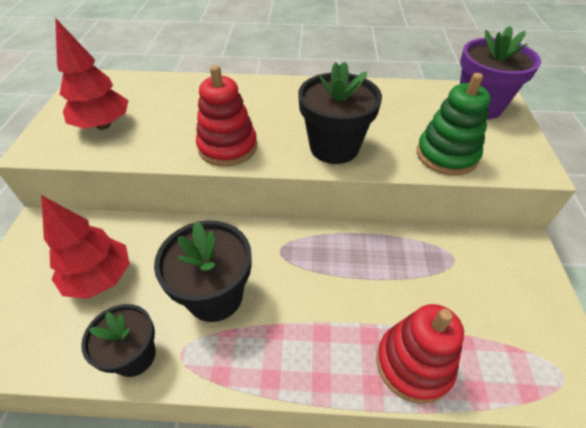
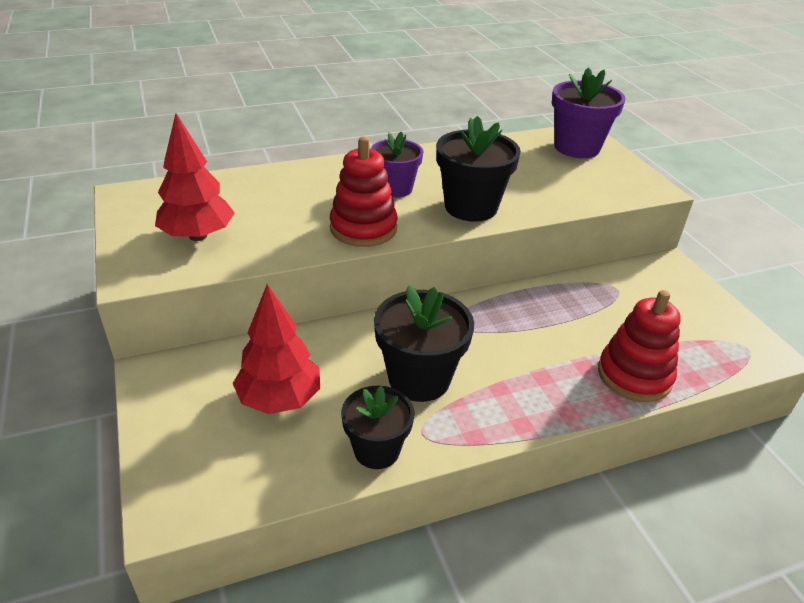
camera: 25 degrees left, 10 degrees down
green stacking toy [417,73,491,176] -> none
none -> purple flower pot [371,132,423,198]

